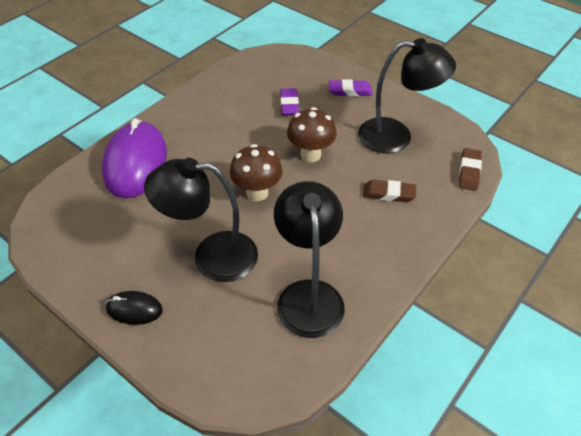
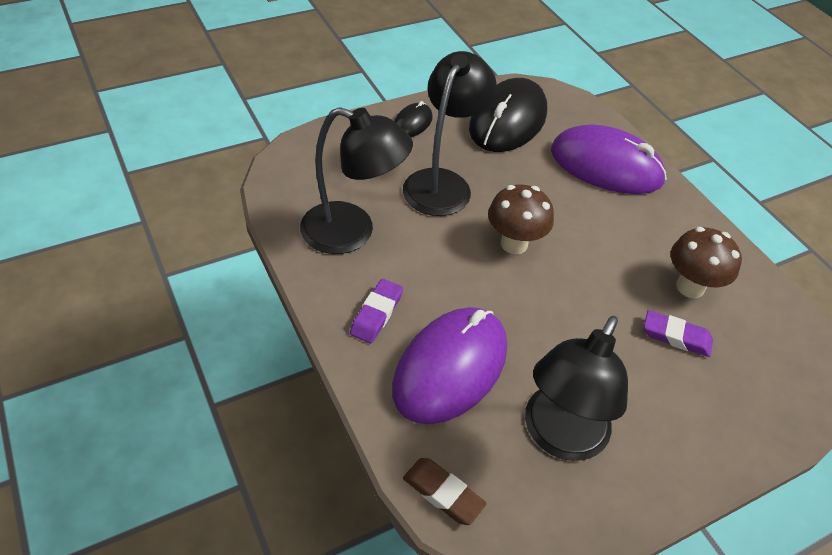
camera: 110 degrees right, 0 degrees up
brown mushroom [287,107,337,162] -> brown mushroom moved to [671,227,742,298]
purple eraser [329,79,372,97] -> purple eraser moved to [350,279,403,343]
brown eraser [363,180,416,202] -> purple mouse [392,307,507,424]
none -> black mouse [469,78,547,152]

